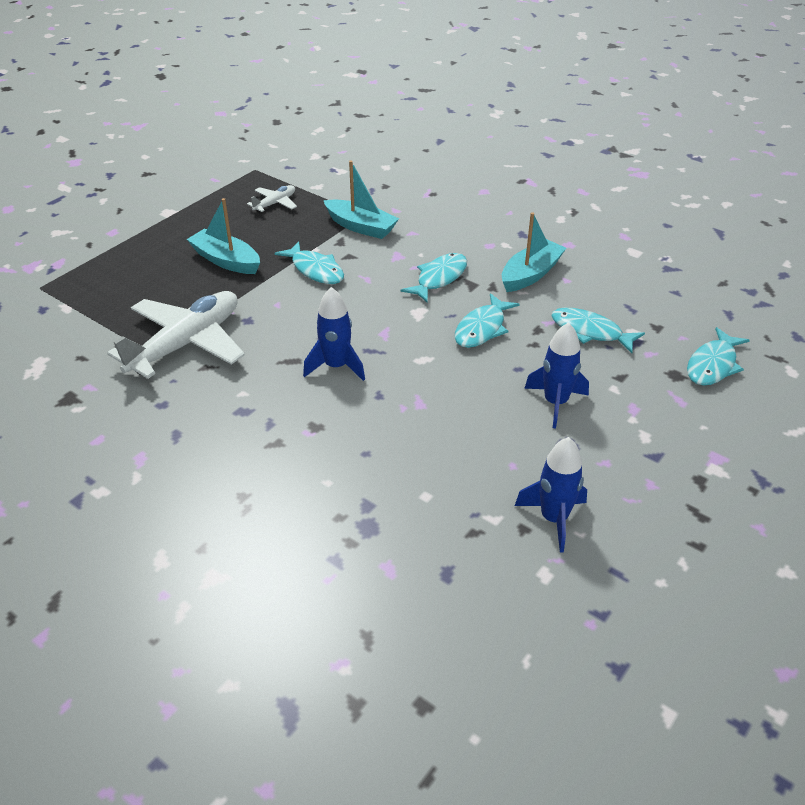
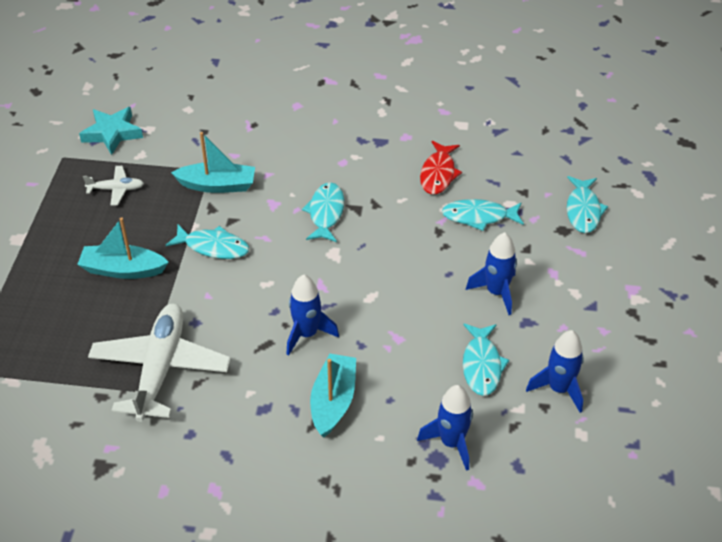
camera: 30 degrees left, 5 degrees up
white plane [247,185,297,213] -> white plane turned 75 degrees clockwise [83,166,144,206]
turquoise fish [455,293,520,348] -> turquoise fish moved to [463,324,509,396]
turquoise boat [502,212,566,292] -> turquoise boat moved to [310,354,356,438]
none -> turquoise star [79,107,143,155]
none -> blue rocket [417,385,473,471]
none -> red fish [420,141,462,195]

